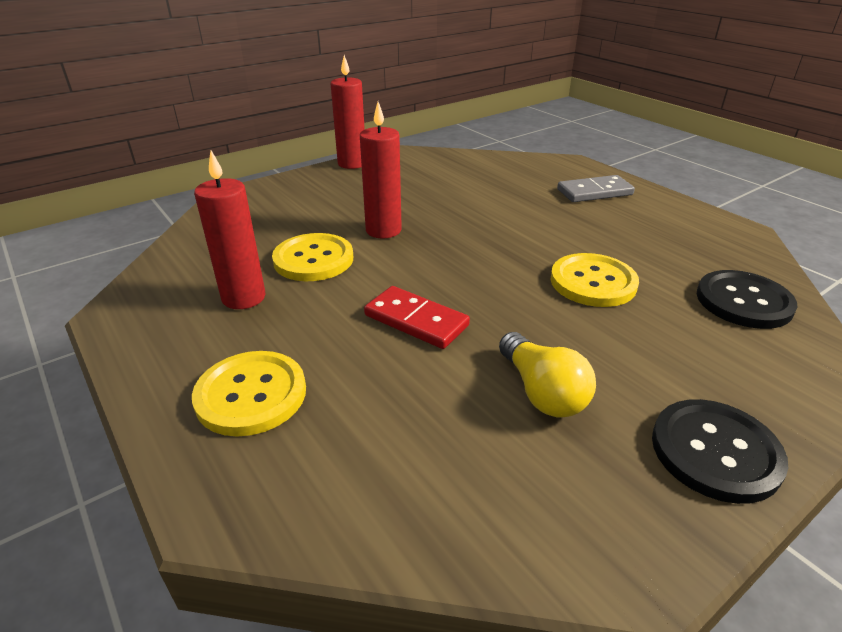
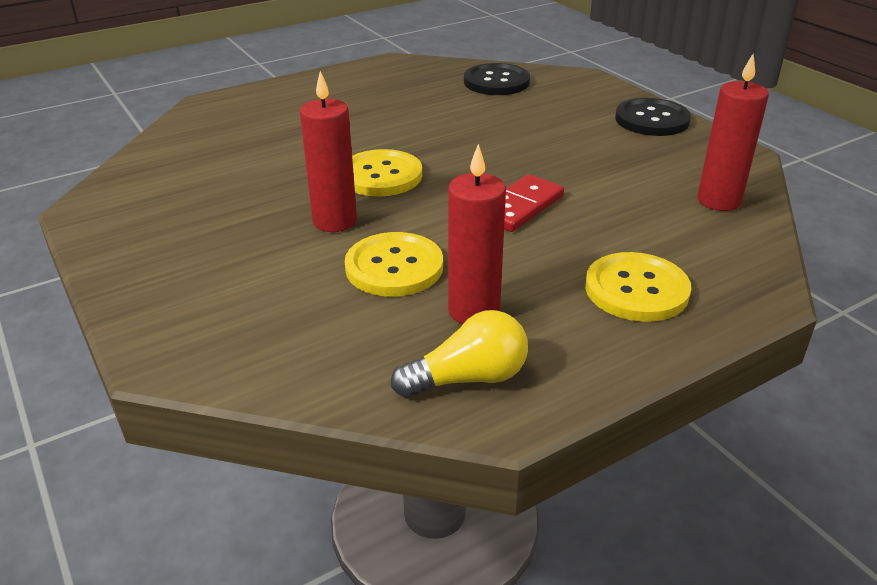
camera: 85 degrees left, 0 degrees up
red candle [331,55,365,169] -> red candle moved to [697,54,769,211]
yellow light bulb [499,332,596,417] -> yellow light bulb moved to [391,310,528,398]
yellow button [550,253,639,307] -> yellow button moved to [352,149,422,197]
grey domino [557,175,635,202] -> none

